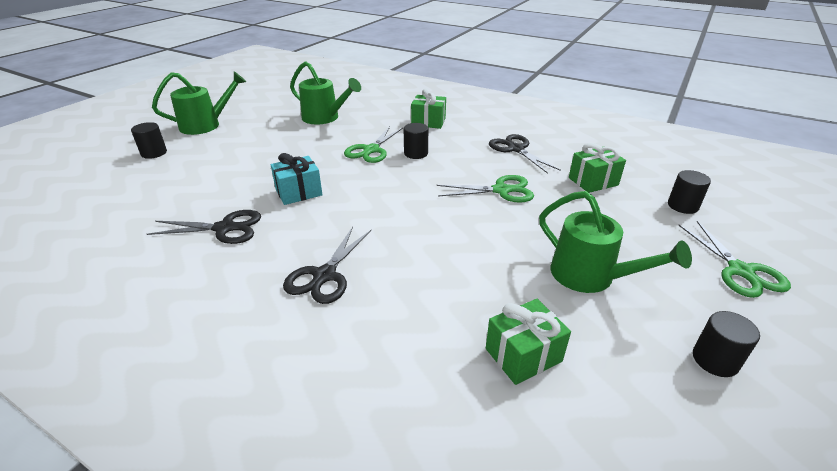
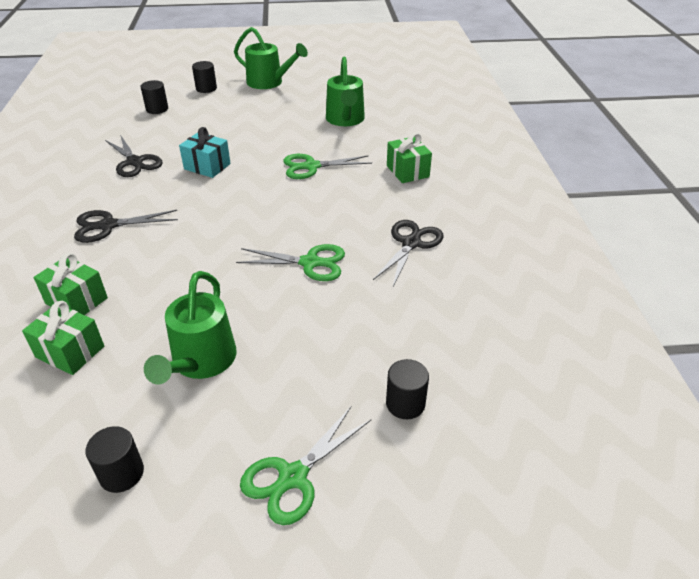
camera: 55 degrees right, 5 degrees up
black cylinder [404,123,428,159] -> black cylinder moved to [140,80,168,114]
green scissors [436,175,534,203] -> green scissors turned 45 degrees counterclockwise [236,244,345,281]
green gift [569,143,626,193] -> green gift moved to [34,253,108,315]

